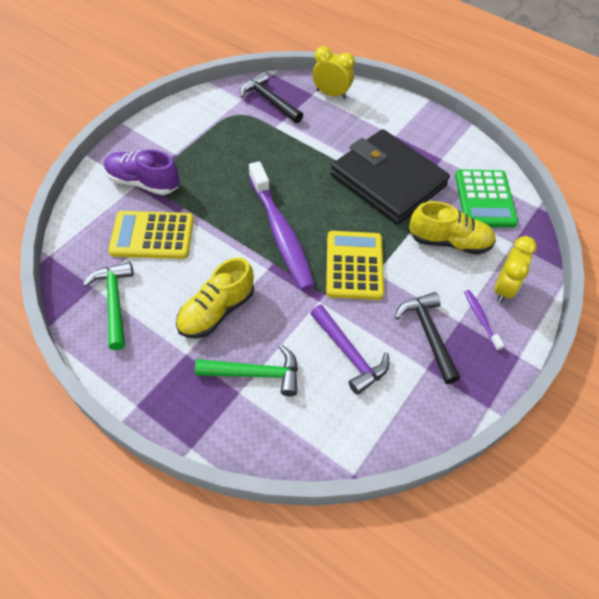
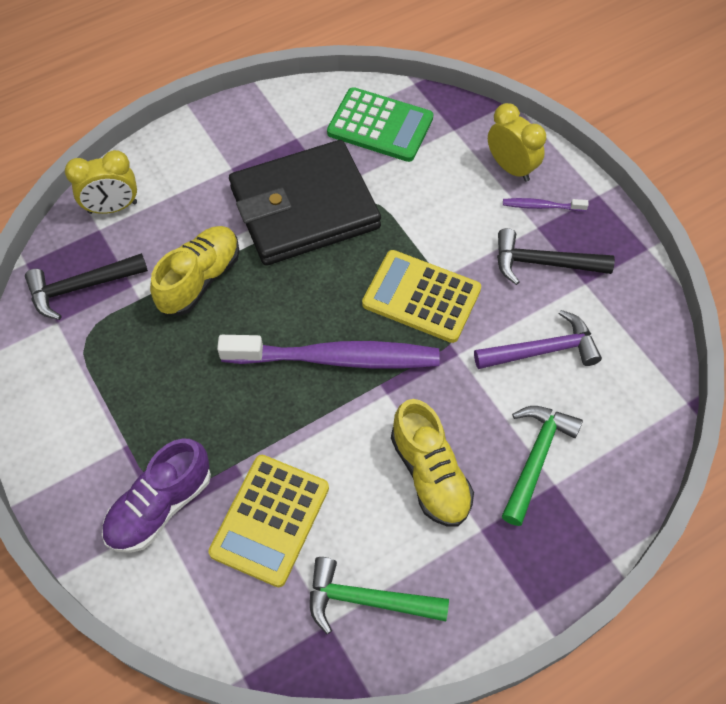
camera: 65 degrees left, 5 degrees up
yellow clock [313,46,355,99] -> yellow clock turned 150 degrees counterclockwise [65,150,137,214]
yellow shoe [409,201,496,255] -> yellow shoe moved to [150,226,239,316]

